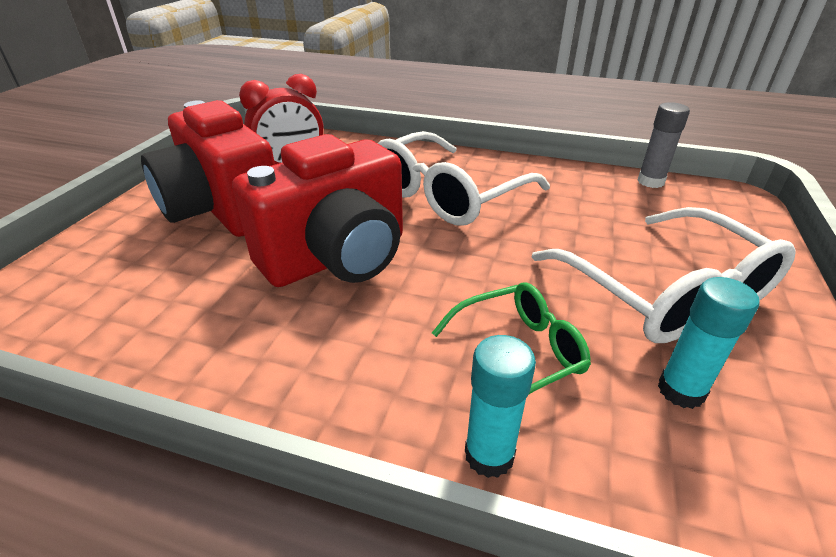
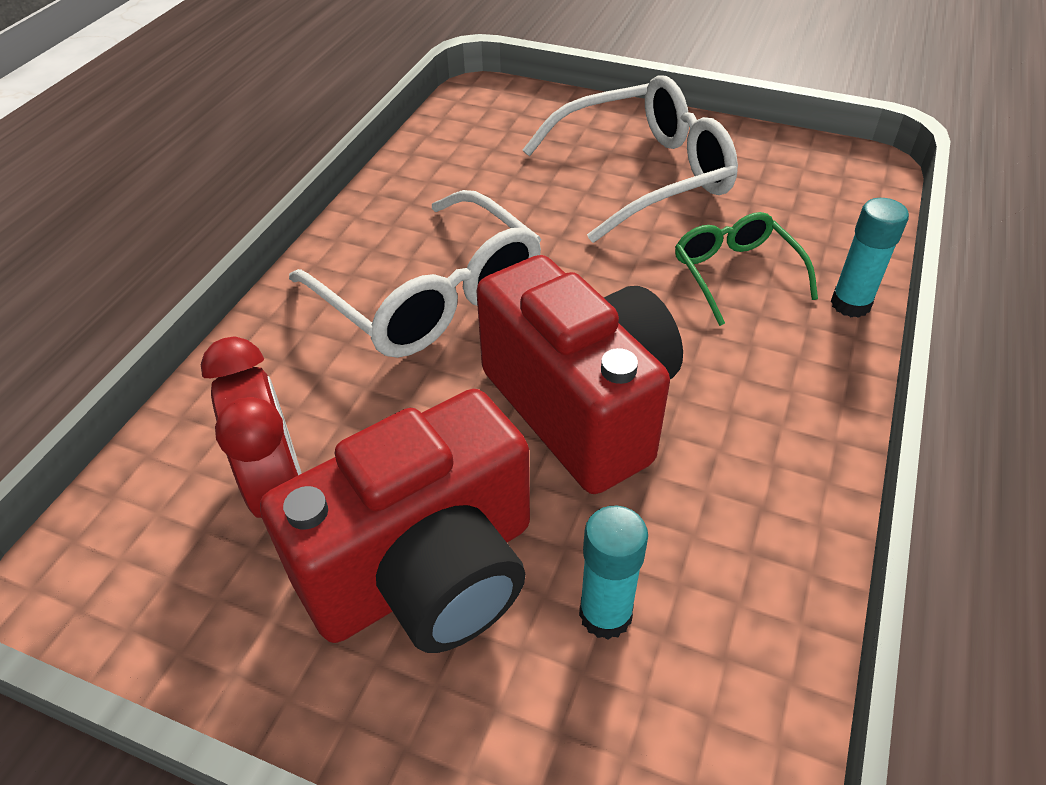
camera: 85 degrees left, 10 degrees up
grey glue stick [637,102,690,188] -> none
turquoise glue stick [658,277,760,409] -> turquoise glue stick moved to [579,506,648,639]

